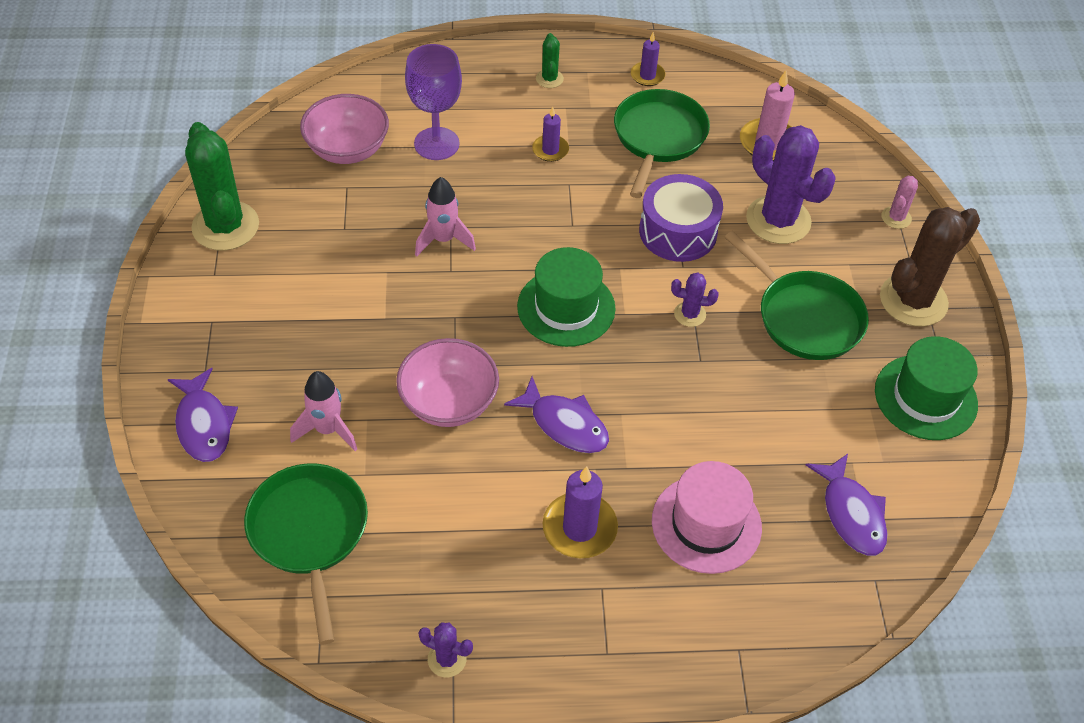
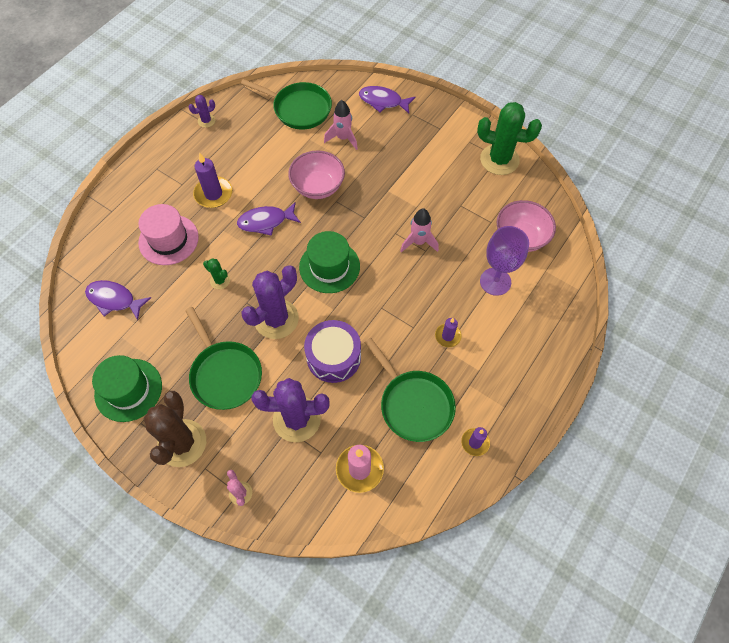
camera: 130 degrees right, 10 degrees up
green cactus [536,33,564,88] -> green cactus moved to [203,258,230,289]
purple cactus [671,272,719,327] -> purple cactus [241,265,299,339], size x2.15
green pan [725,231,869,360] -> green pan turned 120 degrees counterclockwise [185,307,262,410]

